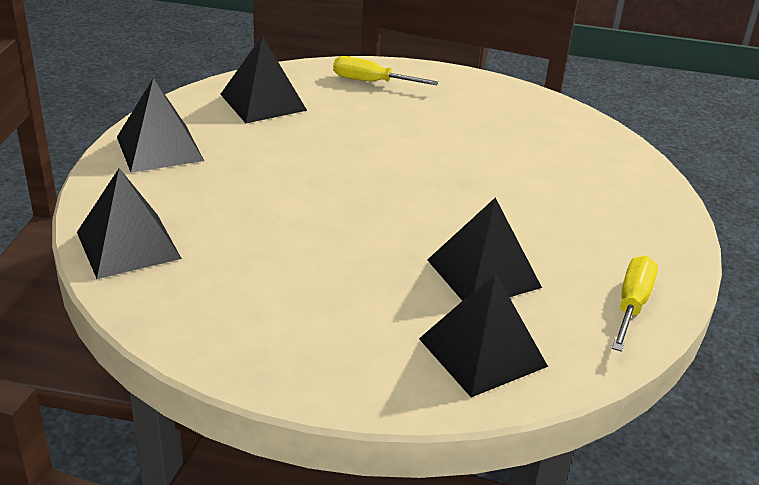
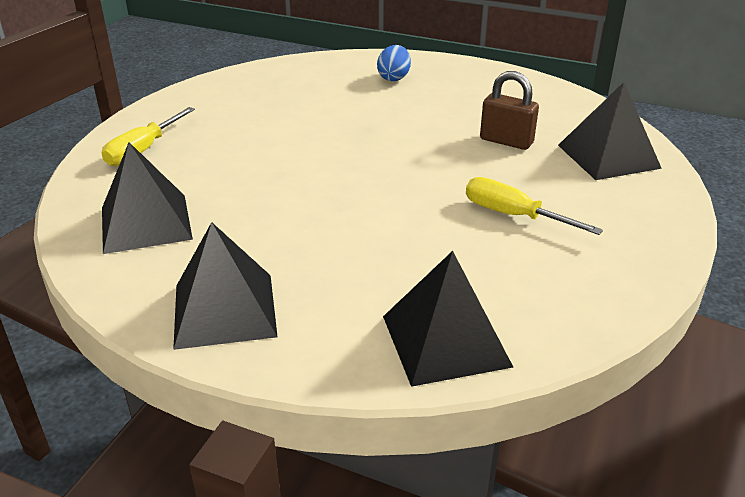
camera: 75 degrees left, 0 degrees up
black pyramid [427,198,542,301] -> brown padlock [480,71,539,150]
yellow screwdriver [612,256,658,352] -> yellow screwdriver moved to [466,177,603,235]
none -> blue egg [377,45,411,81]

